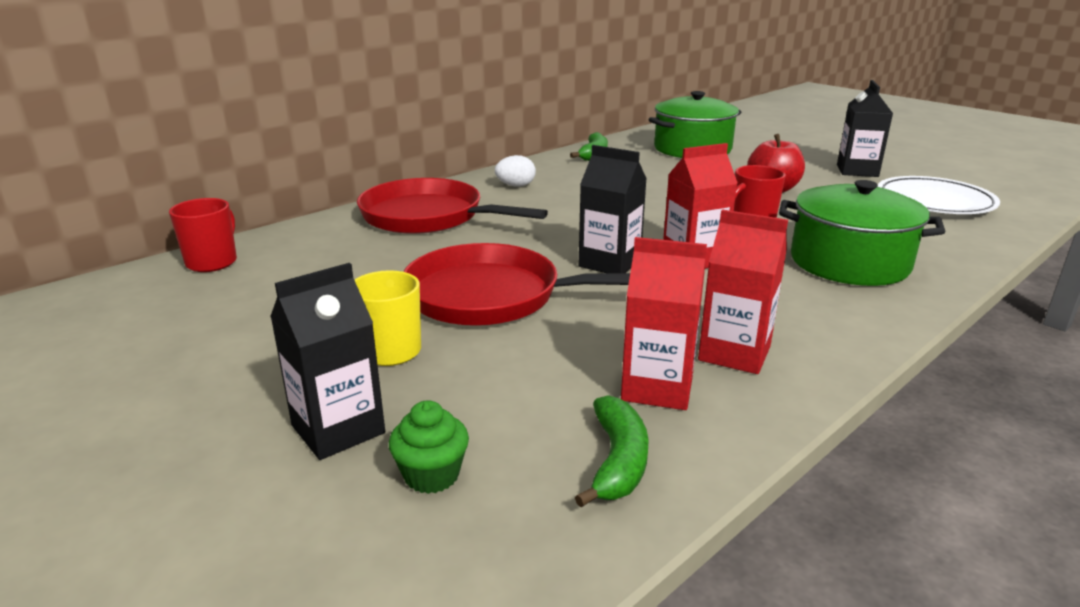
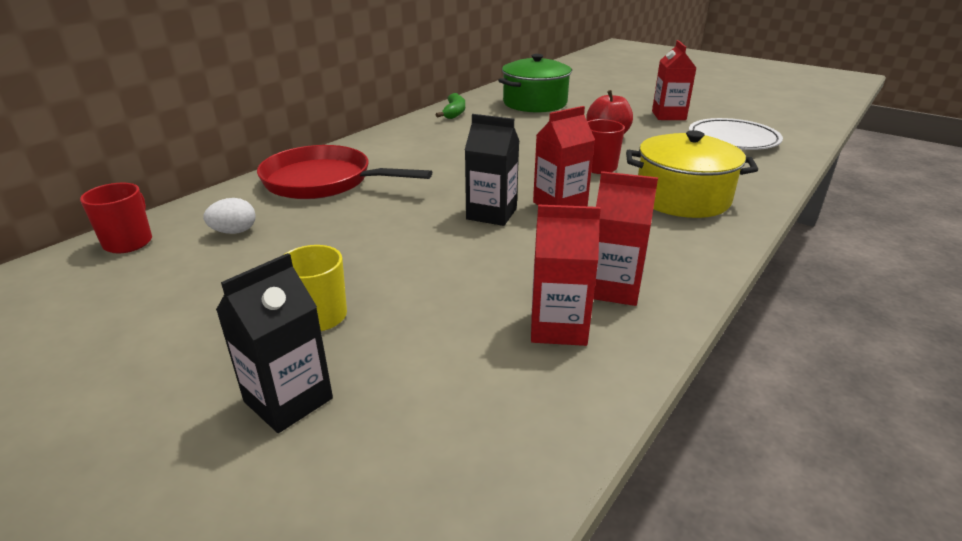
camera: 10 degrees left, 5 degrees up
green cupcake [389,400,469,494] -> none
red pan [403,243,630,326] -> none
white egg [495,155,536,187] -> white egg moved to [203,198,256,234]
green banana [575,395,649,507] -> none
green pot [779,180,946,286] -> yellow pot [626,130,758,218]
black carton [837,80,893,177] -> red carton [652,40,696,120]

